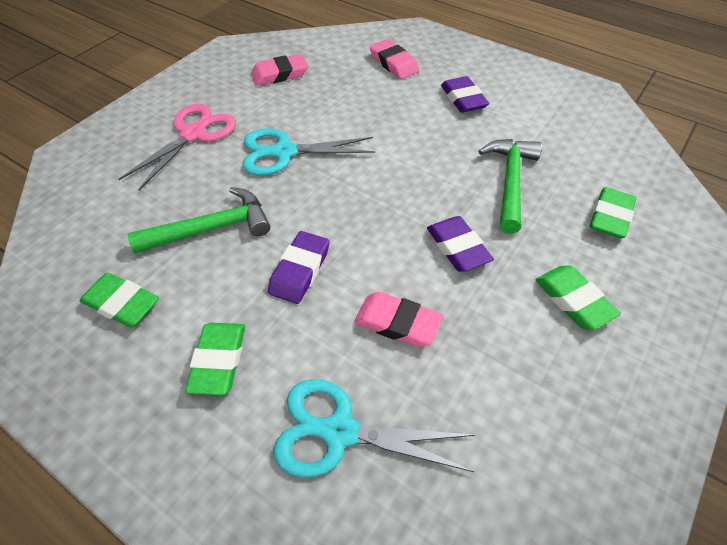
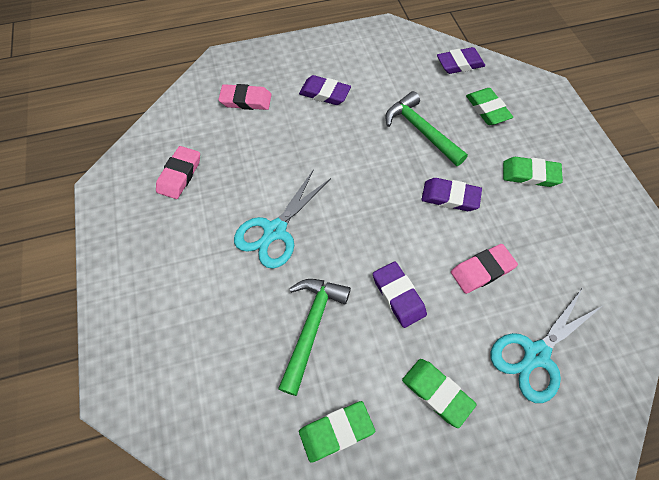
camera: 50 degrees left, 10 degrees up
pink scissors [119,104,236,190] -> none
none -> purple eraser [437,47,485,74]

